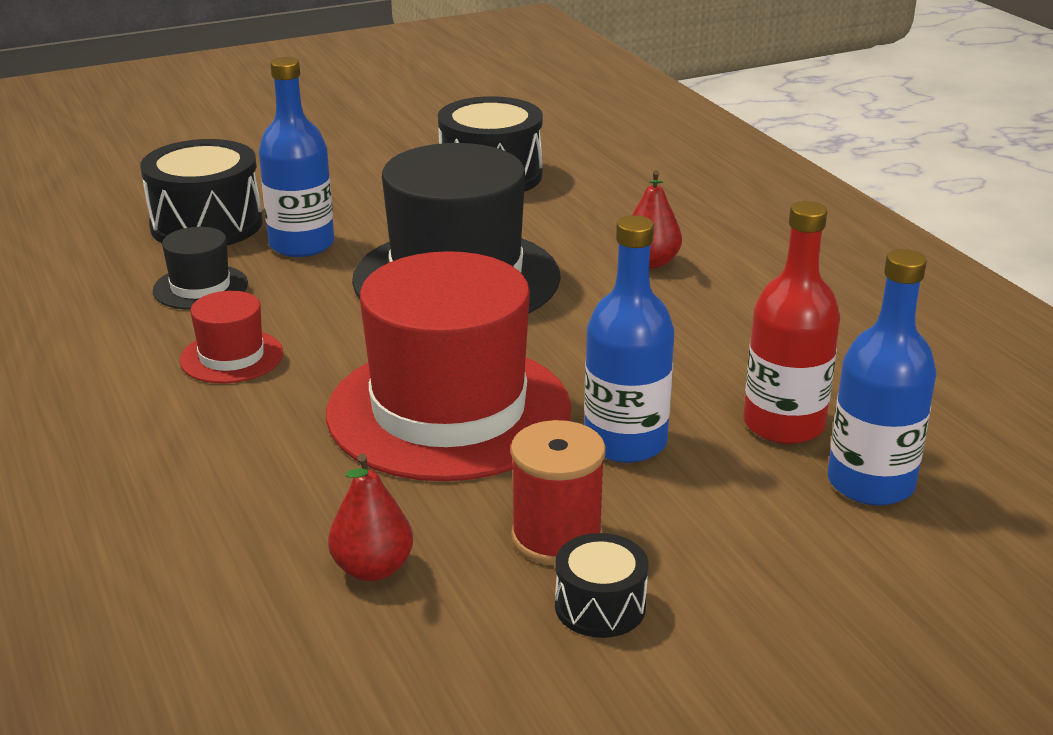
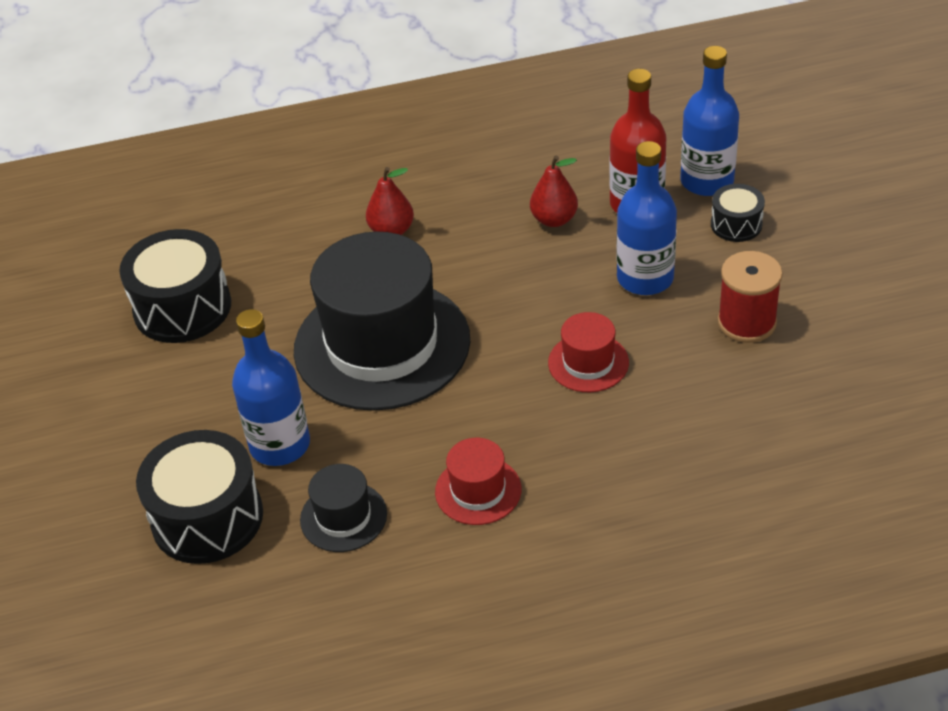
camera: 75 degrees left, 15 degrees up
red hat [326,251,571,481] -> red hat [548,312,629,392], size x0.44
red pear [328,454,413,581] -> red pear moved to [530,155,578,227]
black drum [555,533,648,638] -> black drum moved to [711,184,765,242]

